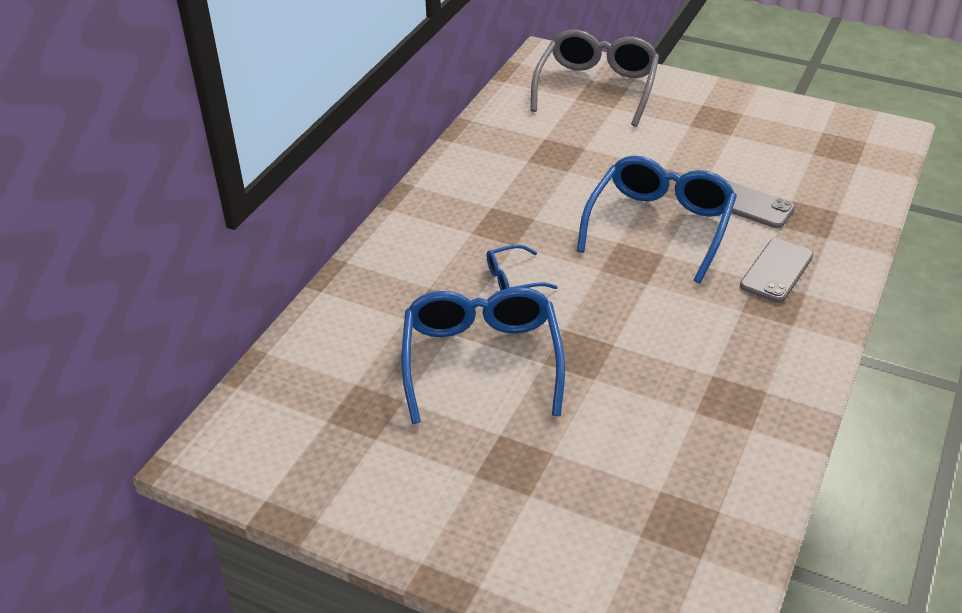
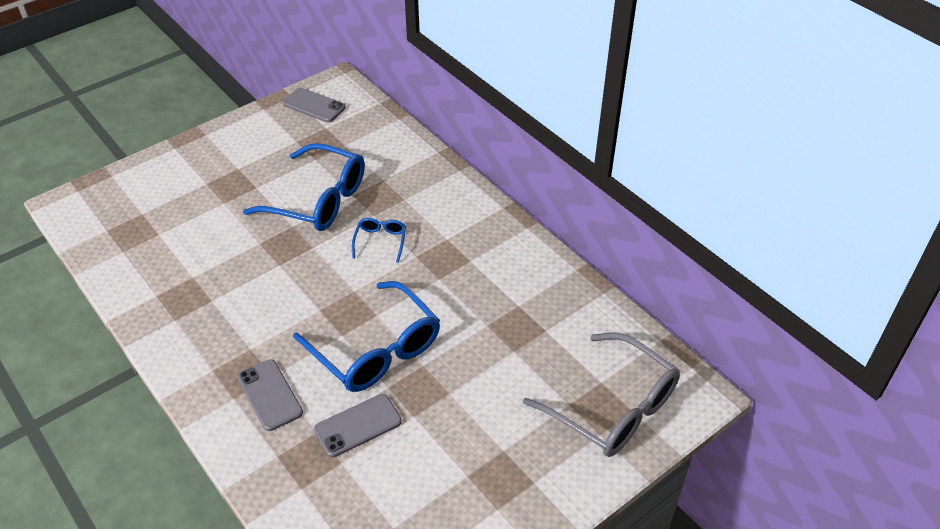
camera: 115 degrees right, 5 degrees up
none -> grey phone [283,88,346,123]

